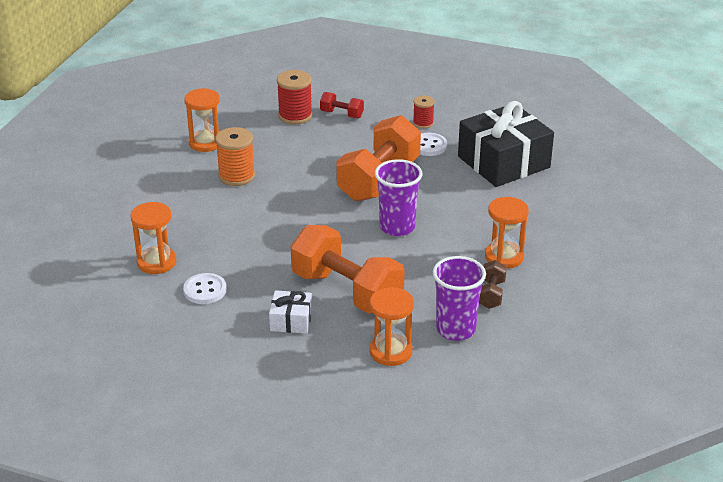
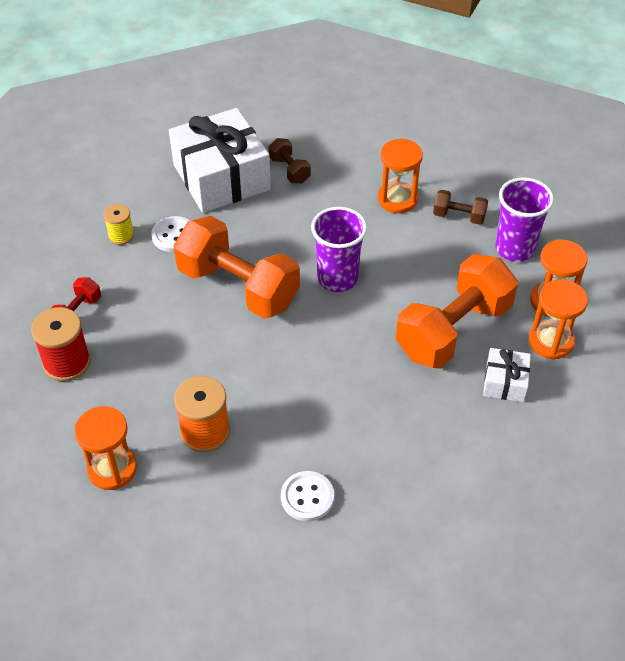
camera: 85 degrees left, 15 degrees up
orange hourglass [131,202,176,274] -> orange hourglass moved to [529,279,588,360]
white button [183,273,227,304] -> white button moved to [281,471,334,521]
red spool [413,96,435,129] -> yellow spool [103,204,134,245]
black gift [458,101,554,187] -> white gift [169,108,271,213]
none -> brown dumbbell [269,138,311,184]

